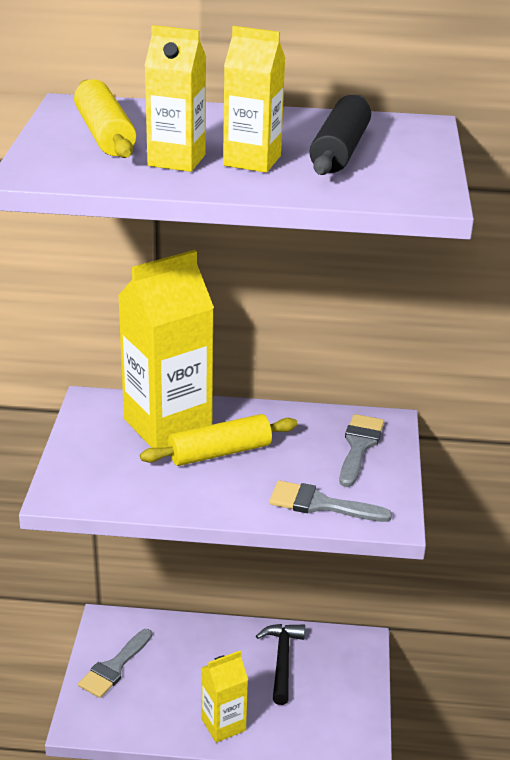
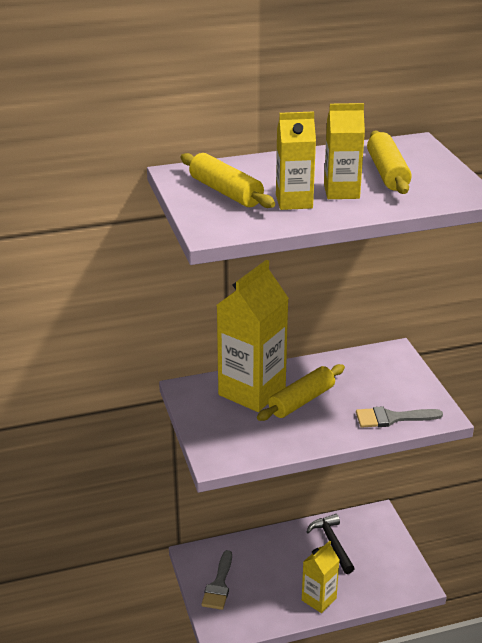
camera: 20 degrees left, 0 degrees up
black rolling pin [309,95,371,175] -> yellow rolling pin [367,130,412,194]
grey brush [339,414,384,487] -> none

